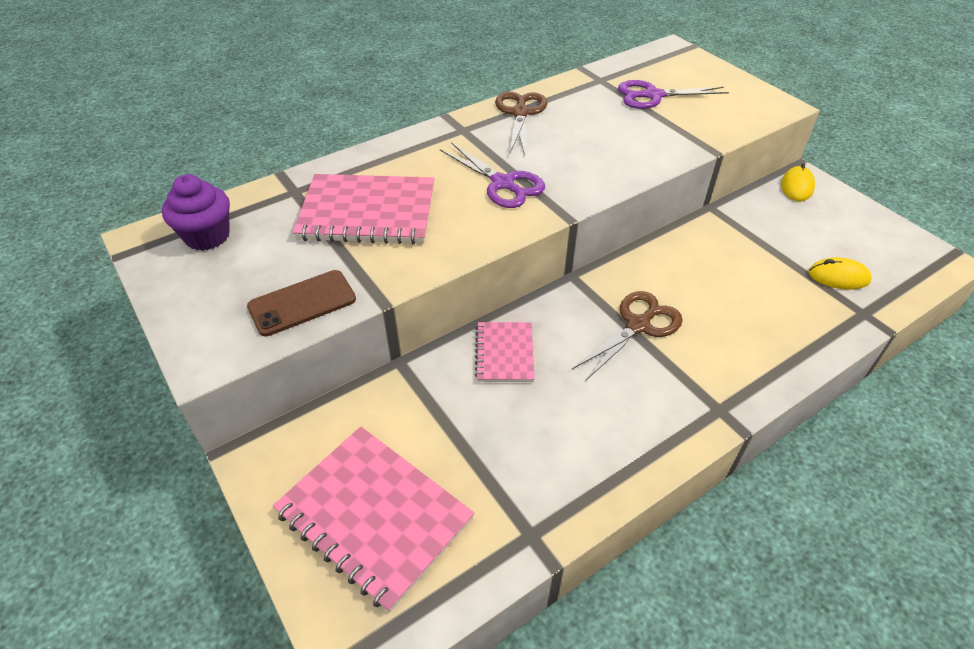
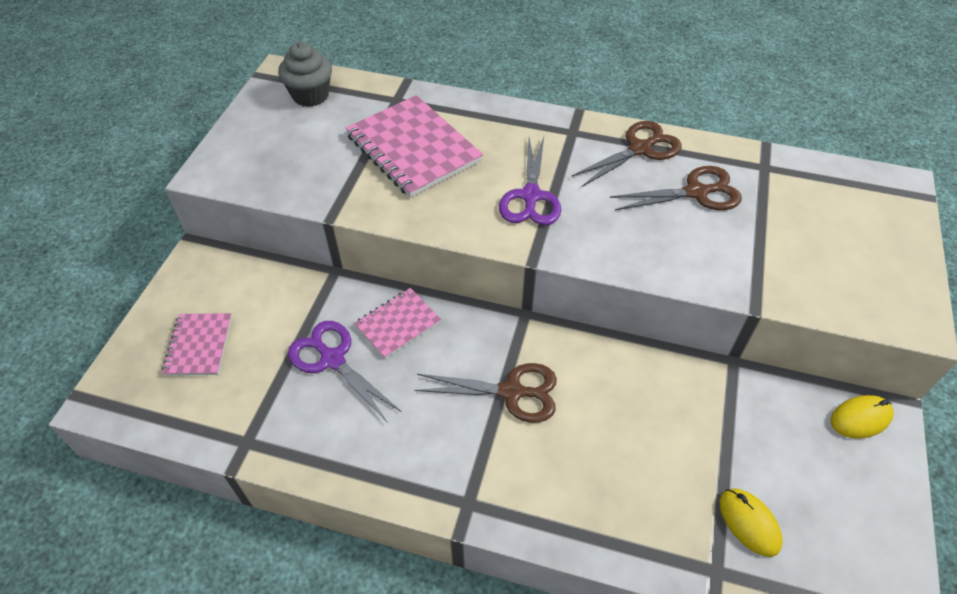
camera: 50 degrees right, 5 degrees up
purple cupcake [162,174,230,251] -> grey cupcake [278,42,332,107]
brown phone [247,270,356,336] -> none
pink notebook [273,427,475,613] -> pink notebook [162,313,232,376], size x0.56
purple scissors [618,80,729,109] -> purple scissors moved to [288,321,402,423]
none -> brown scissors [610,166,742,210]

